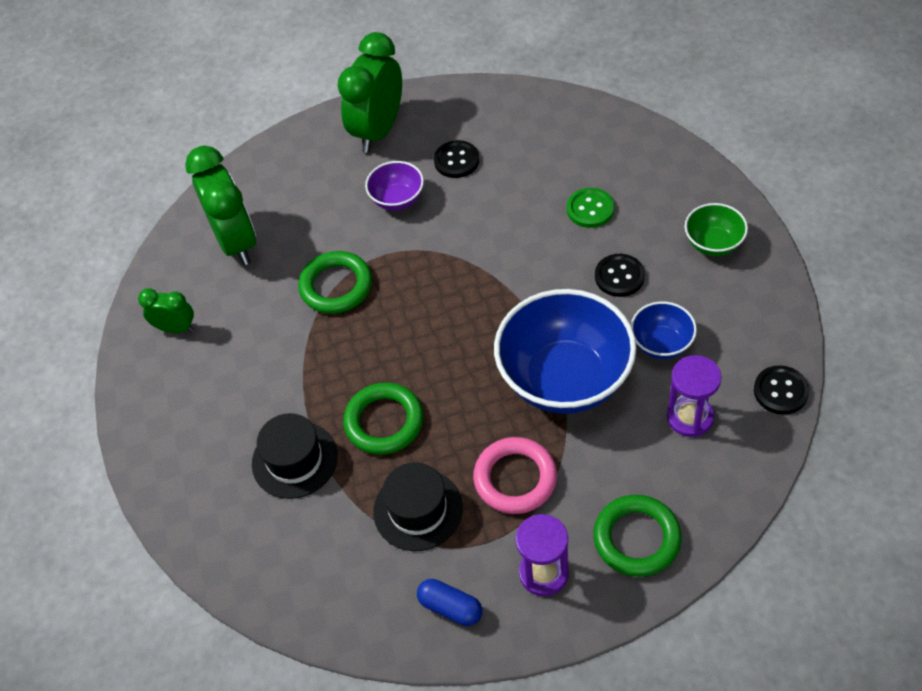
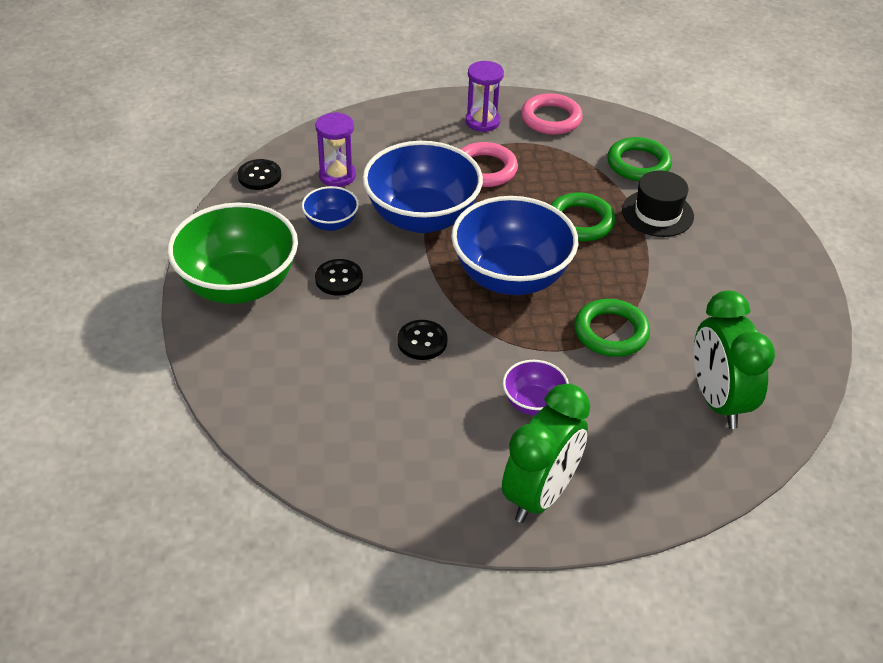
camera: 175 degrees left, 10 degrees down
green clock [138,288,194,334] -> none
black hat [373,462,463,551] -> none
blue capsule [417,579,482,626] -> pink ring [521,93,583,135]
black button [434,140,479,178] -> black button moved to [397,320,448,360]
green button [567,188,614,228] -> none
green ring [593,495,682,577] -> green ring moved to [607,137,672,181]
green bowl [685,203,748,256] -> green bowl [167,202,298,304], size x2.09
none -> blue bowl [451,196,578,295]

